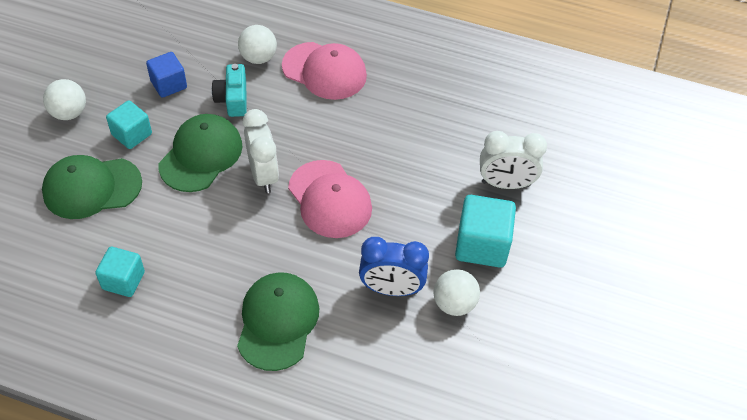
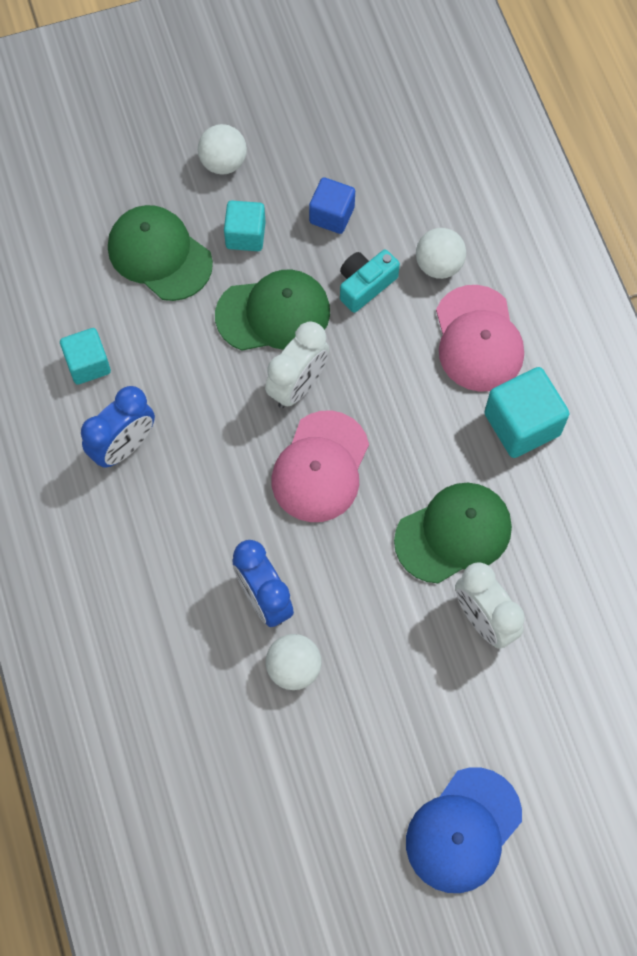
camera: 55 degrees right, 15 degrees up
green cap [237,272,319,371] -> green cap moved to [394,483,512,583]
turquoise cube [455,195,516,268] -> turquoise cube moved to [485,367,570,458]
none -> blue clock [81,386,155,468]
none -> blue cap [406,768,522,893]

